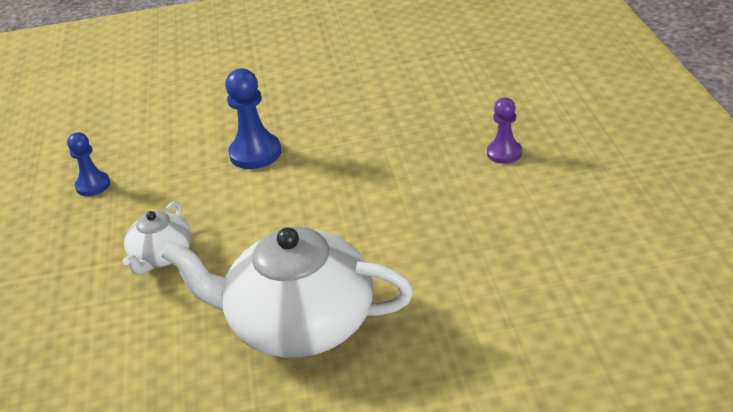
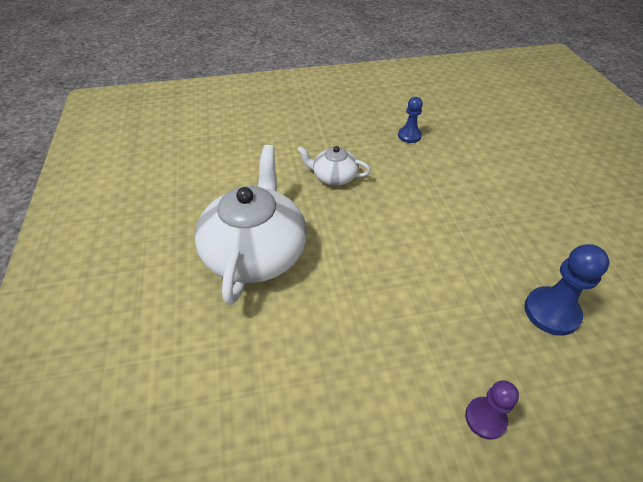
camera: 85 degrees right, 10 degrees up
blue pawn [225,68,281,169] -> blue pawn moved to [524,244,609,336]

